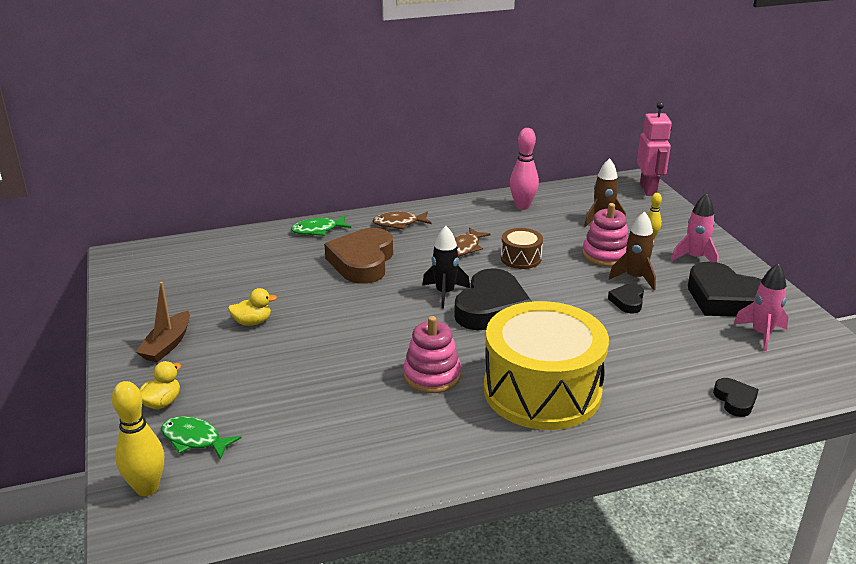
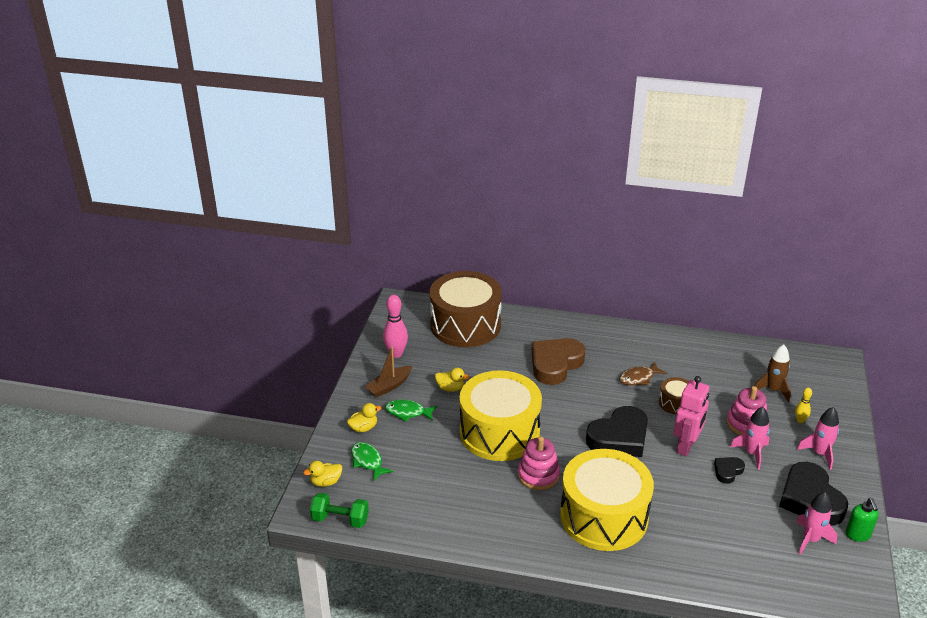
camera: 30 degrees right, 5 degrees up
yellow bowling pin [112,381,164,496] -> yellow duck [303,461,342,487]
green fish [291,216,351,236] -> green fish moved to [385,399,437,422]
brown fish [373,211,432,230] -> none
black rocket [422,226,470,309] -> none
pink bowling pin [510,128,539,210] -> pink bowling pin moved to [383,295,408,358]
brown rocket [609,211,656,290] -> pink rocket [730,407,770,470]
pink robot [637,102,672,196] -> pink robot moved to [673,376,709,456]
black heart [713,378,759,417] -> none
none -> green dumbbell [310,493,369,528]
none -> brown drum [430,271,502,347]
none -> yellow drum [460,370,542,461]
none -> green soap dispenser [846,498,879,542]

